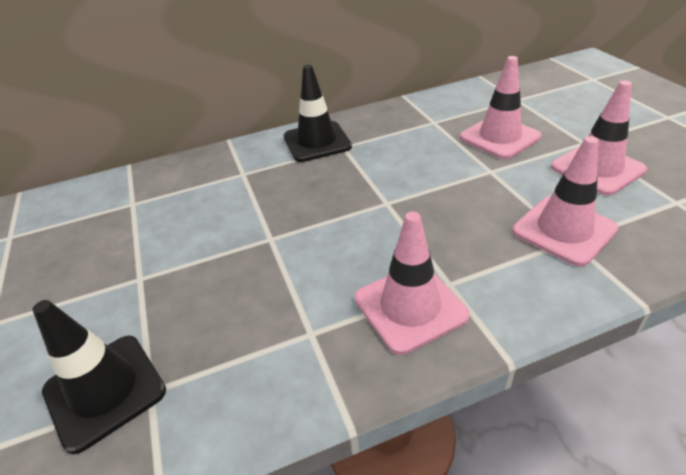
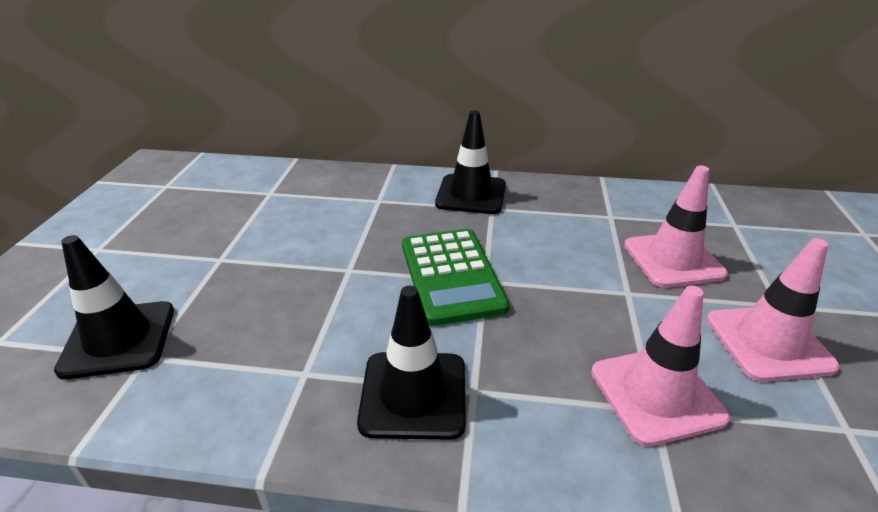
camera: 25 degrees right, 5 degrees down
pink traffic cone [355,212,470,355] -> black traffic cone [357,286,466,440]
none -> green calculator [402,229,509,326]

